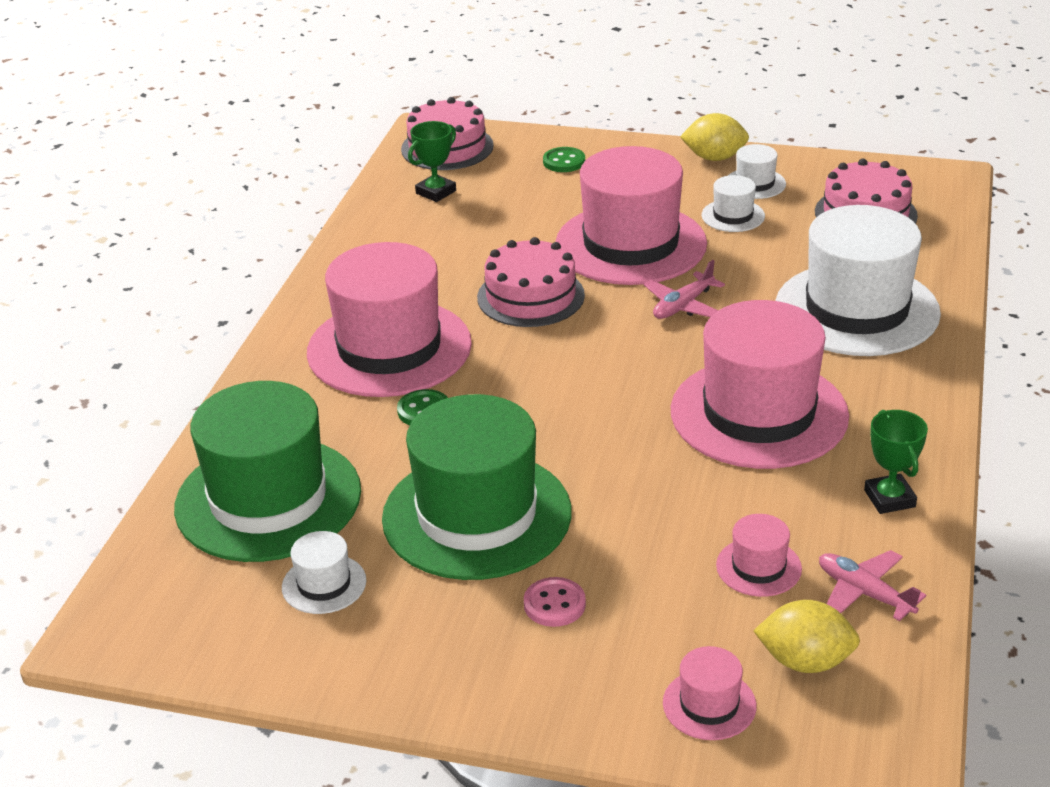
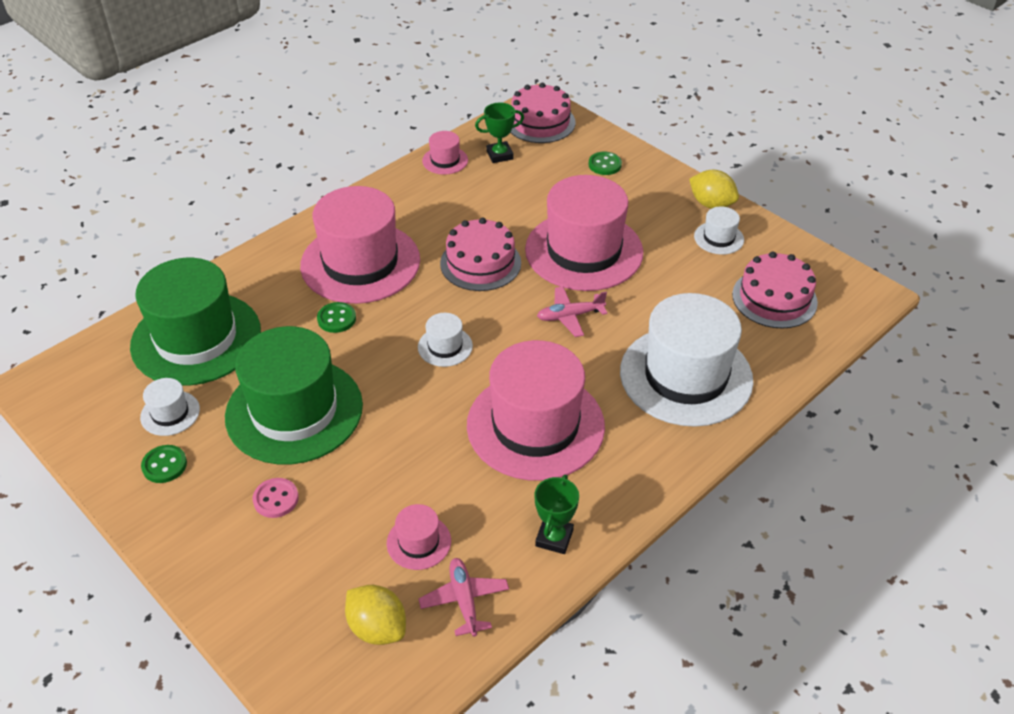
camera: 30 degrees right, 10 degrees up
pink hat [663,646,756,740] -> pink hat moved to [422,131,468,175]
white hat [702,175,765,232] -> white hat moved to [418,313,473,367]
none -> green button [141,445,187,483]

